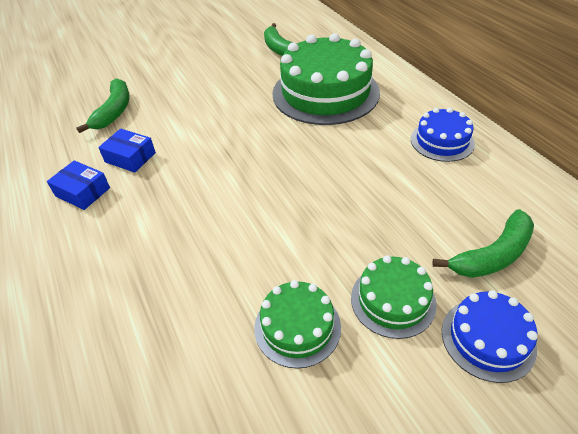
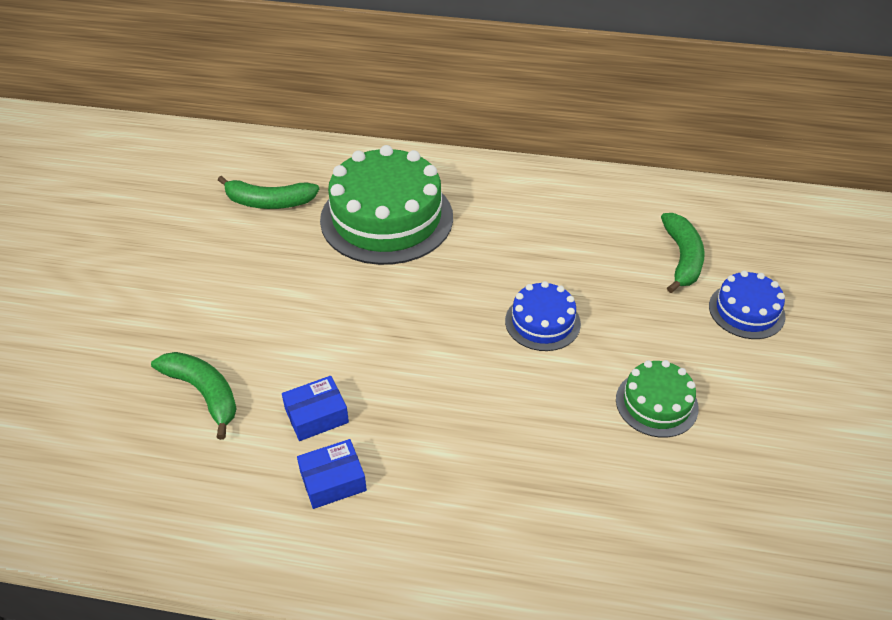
camera: 55 degrees left, 0 degrees up
green cake [351,255,437,339] -> none
blue cake [411,108,475,162] -> blue cake moved to [505,281,581,351]

